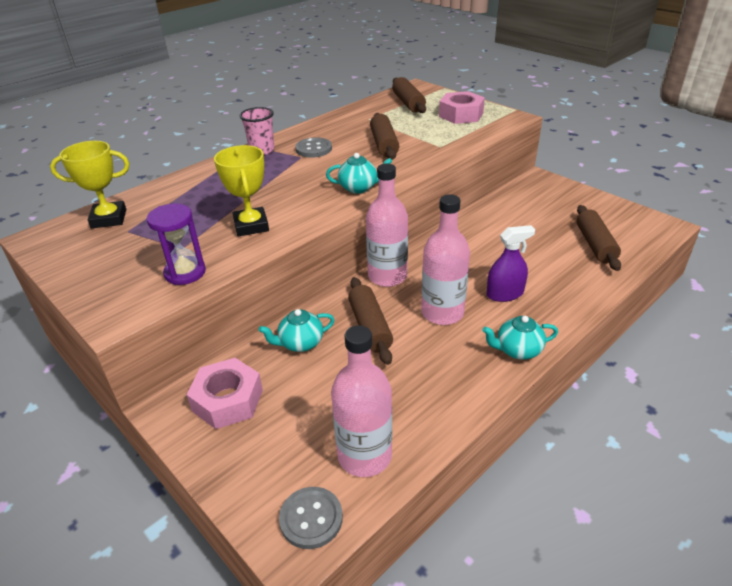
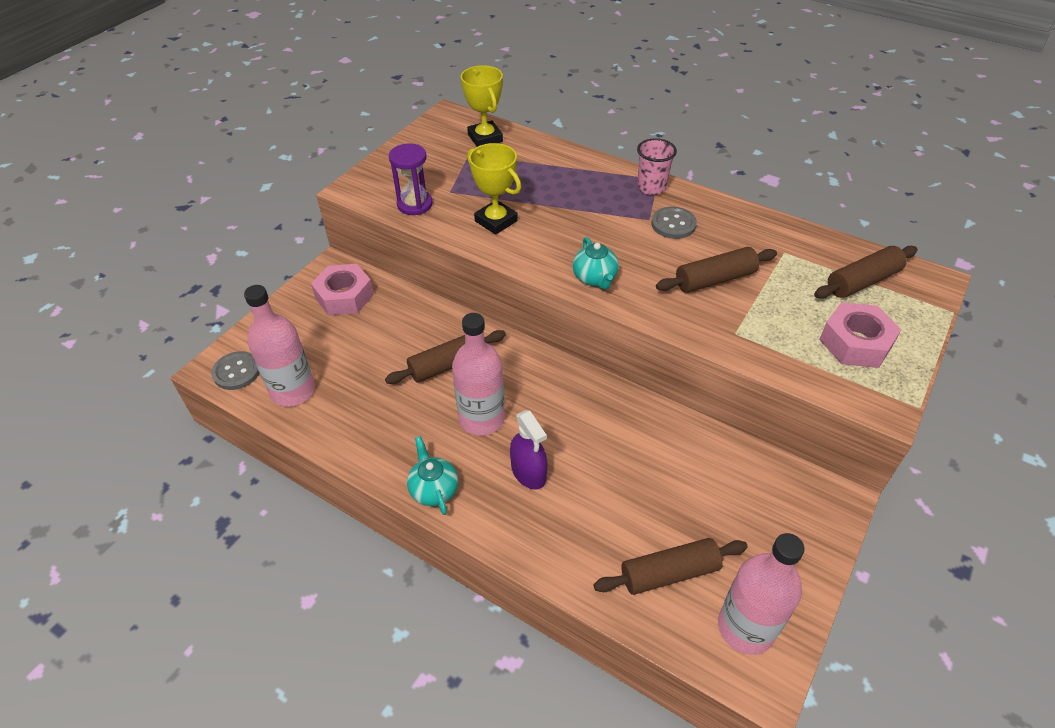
camera: 75 degrees right, 10 degrees up
yellow trophy [214,145,269,237] -> yellow trophy turned 75 degrees clockwise [467,143,521,235]
turquoise teapot [259,309,335,352] -> none
pink bottle [366,164,408,287] -> pink bottle moved to [718,533,805,655]

